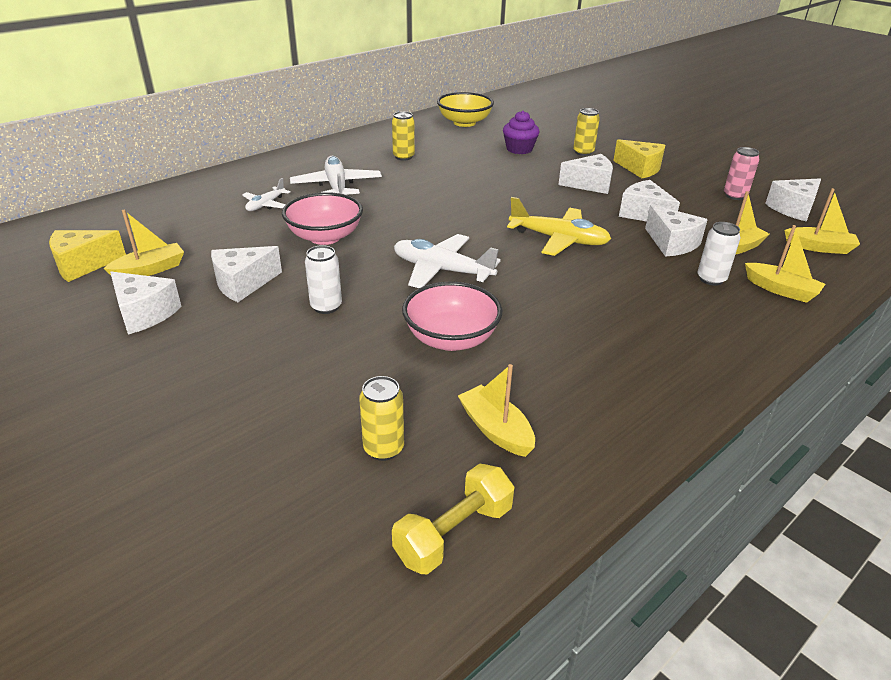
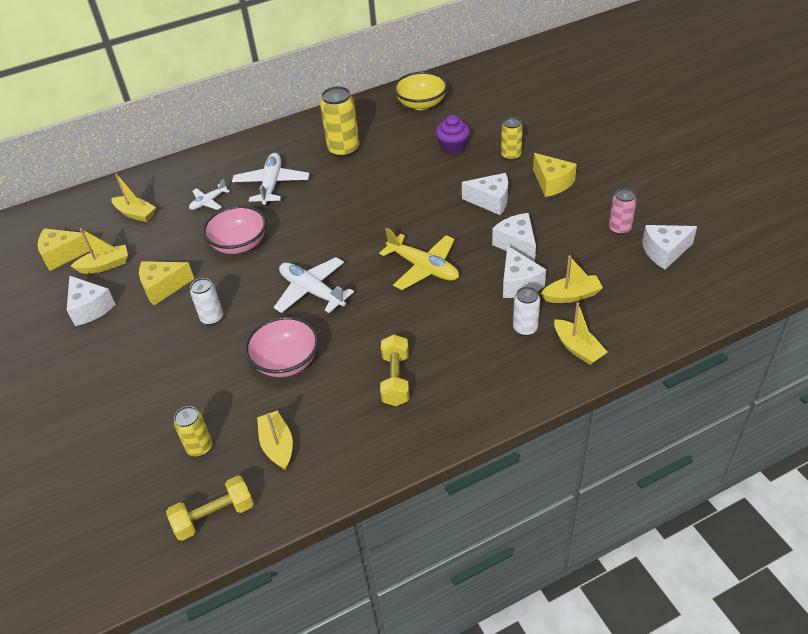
camera: 20 degrees right, 10 degrees up
white cheese [211,246,282,302] -> yellow cheese [139,261,194,305]
yellow can [392,111,415,161] -> yellow can [320,86,359,158], size x1.65
yellow boat [784,188,860,254] -> yellow boat moved to [112,173,156,222]
none -> yellow dumbbell [380,334,409,406]

